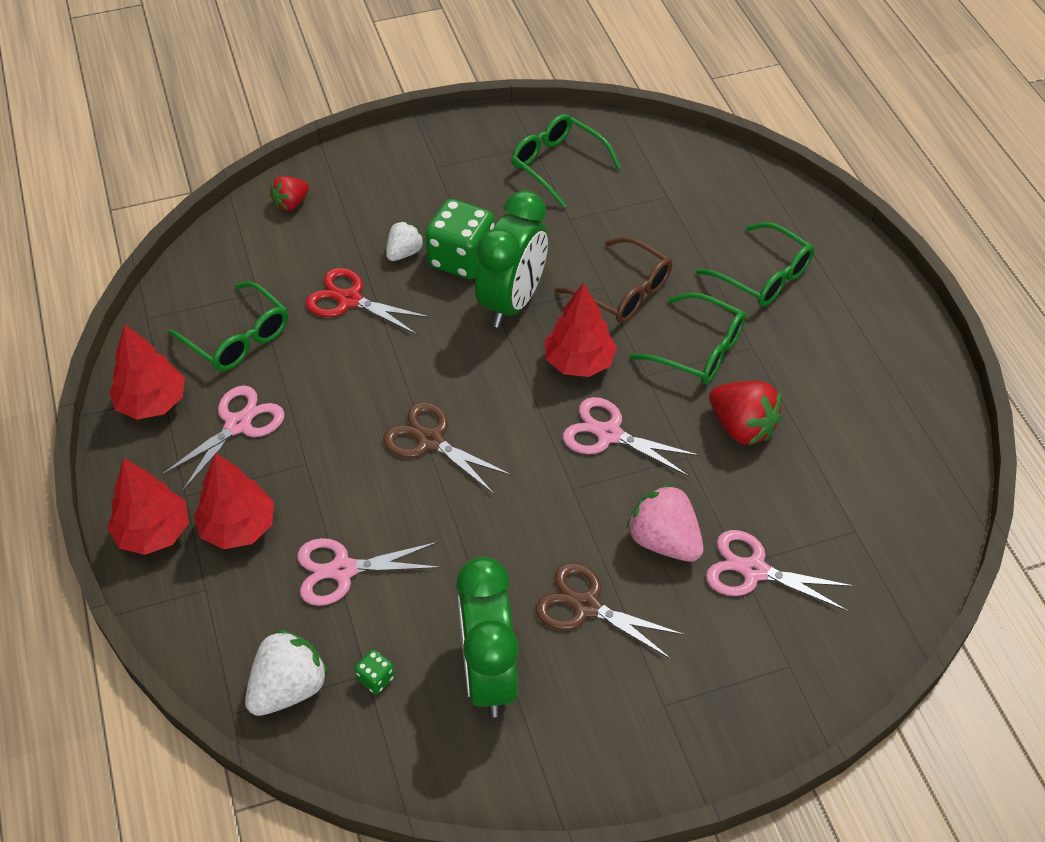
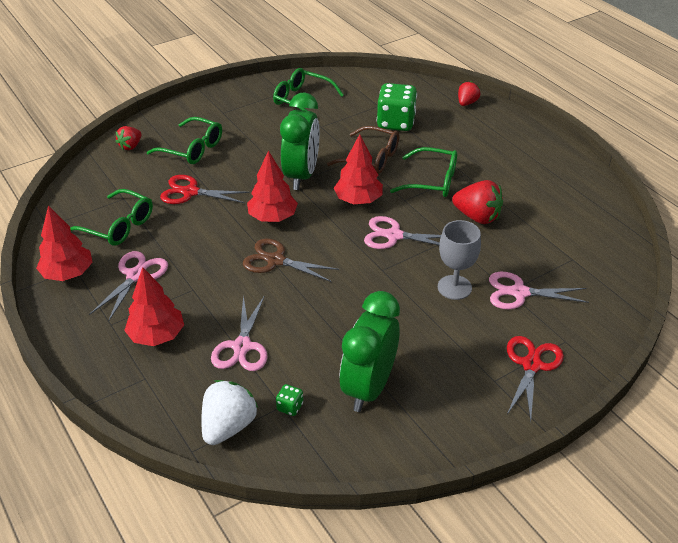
camera: 15 degrees left, 10 degrees down
red tree [107,459,189,555] -> red tree moved to [247,150,298,222]
pink scissors [297,538,442,606] -> pink scissors turned 60 degrees counterclockwise [211,295,268,371]
white strawberry [386,221,424,261] -> none
green dice [425,199,495,279] -> green dice moved to [377,83,417,131]
green clock [456,557,519,718] -> green clock turned 45 degrees clockwise [339,291,400,412]
brown scissors [535,563,685,660] -> none
pink strawberry [626,484,704,562] -> grey goblet [438,220,481,300]
green glasses [696,222,814,307] -> green glasses moved to [147,117,222,164]
none -> red strawberry [458,81,481,106]
none -> red scissors [507,336,564,421]

